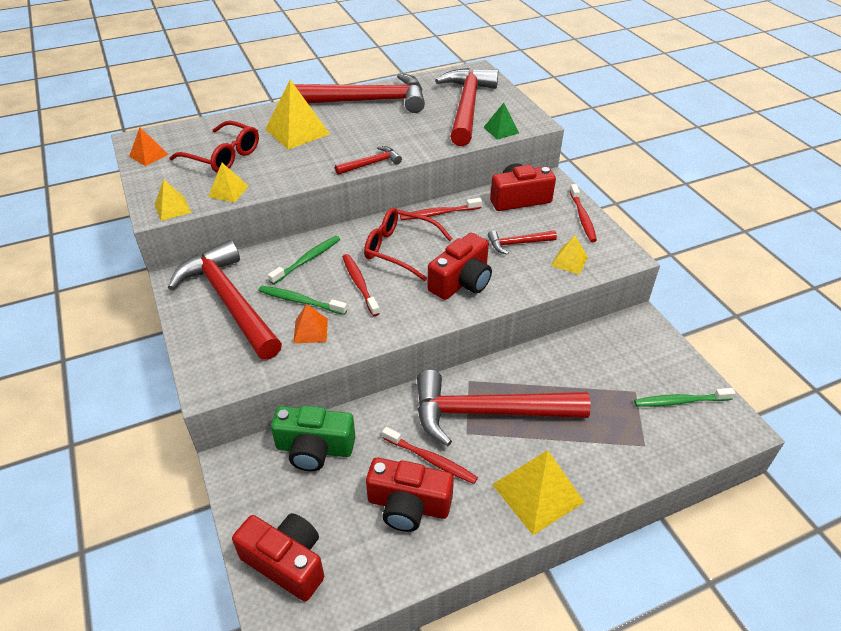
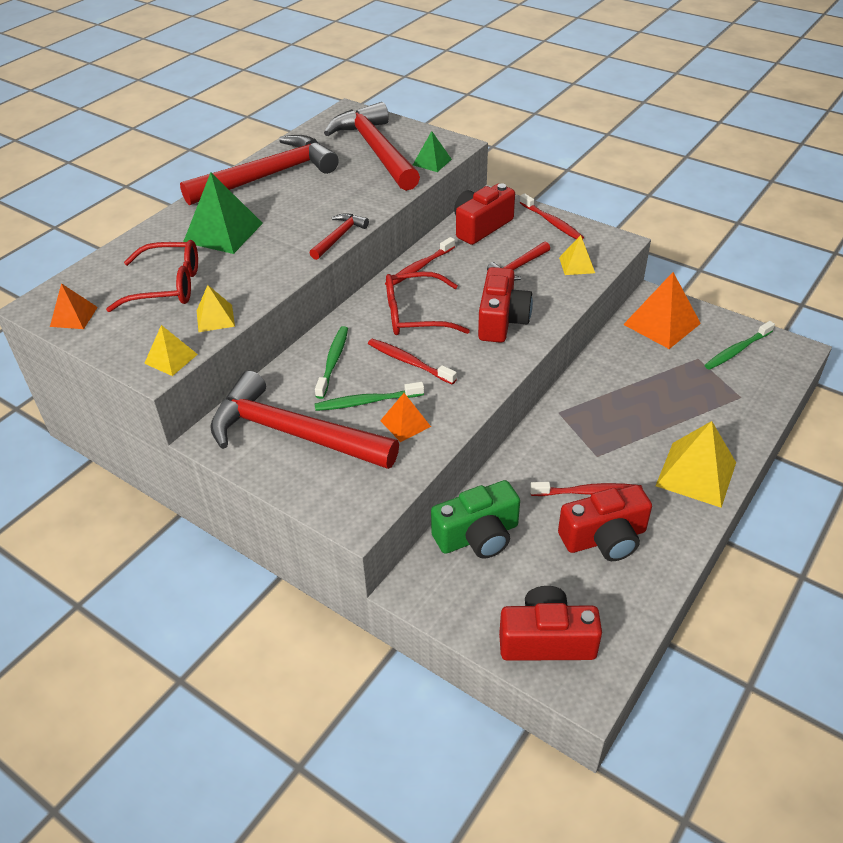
camera: 30 degrees left, 0 degrees up
yellow pyramid [265,80,330,150] -> green pyramid [183,172,263,254]
red hammer [417,370,591,446] -> none
none -> orange pyramid [623,272,701,349]

